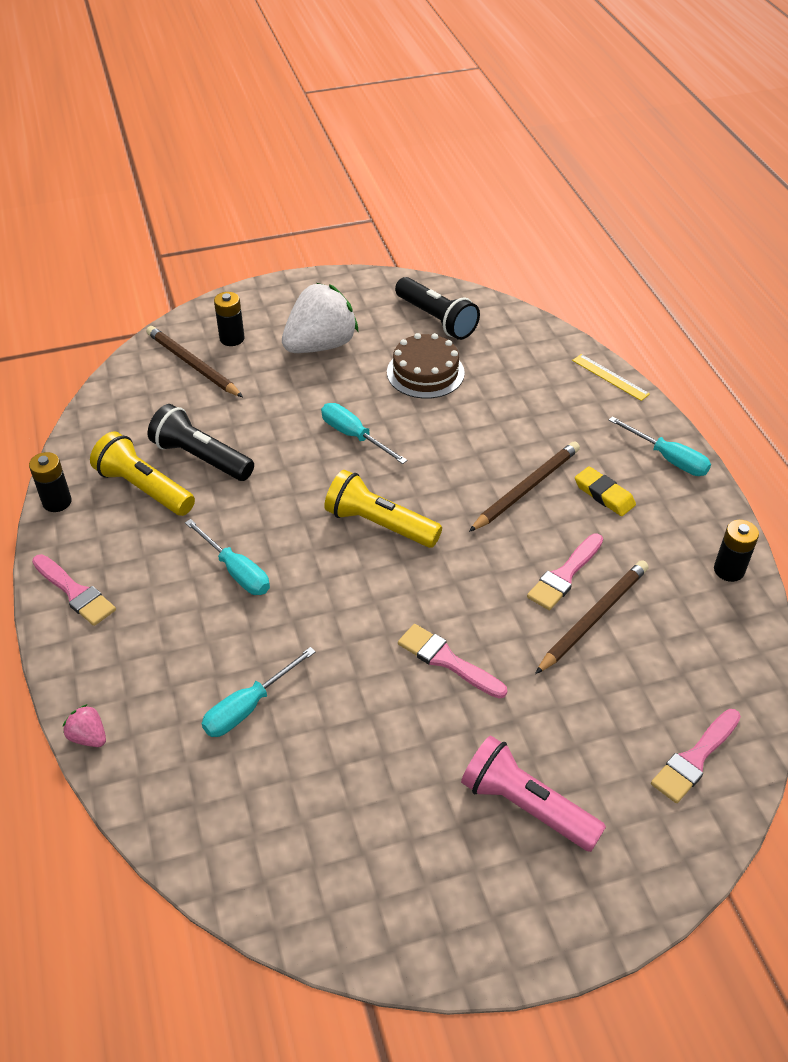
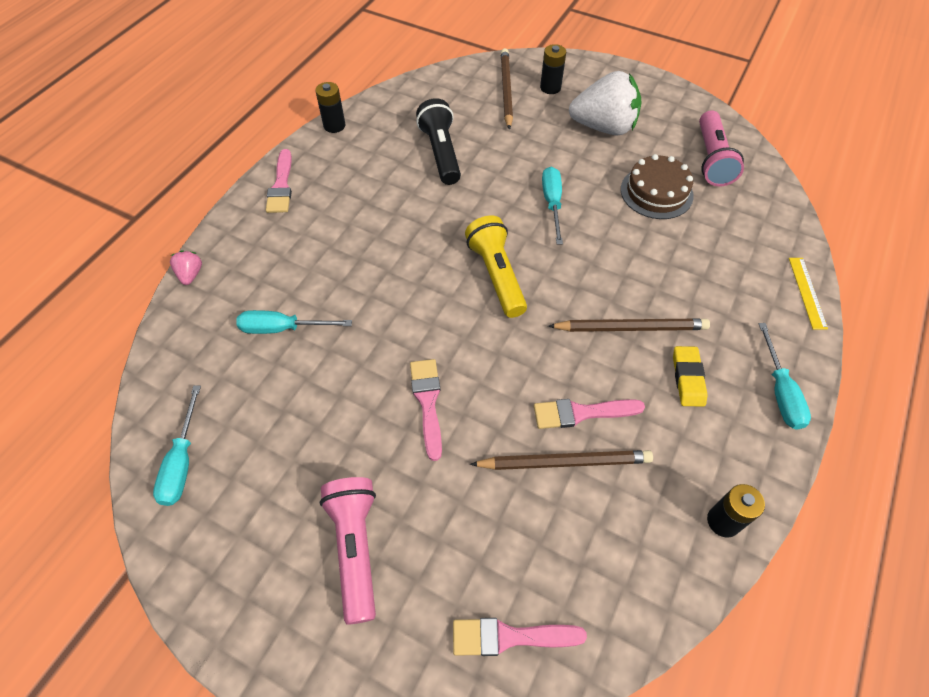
camera: 45 degrees right, 10 degrees up
yellow flashlight [90,431,195,516] -> none
turquoise screwdriver [185,519,270,595] -> turquoise screwdriver moved to [153,386,201,506]
black flashlight [395,277,480,340] -> pink flashlight [699,110,744,187]

